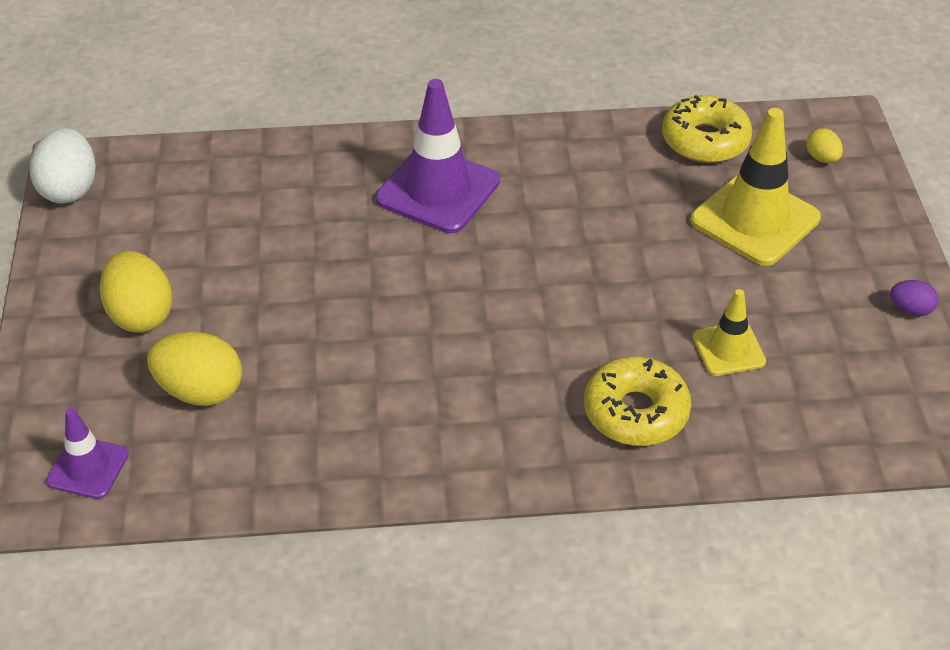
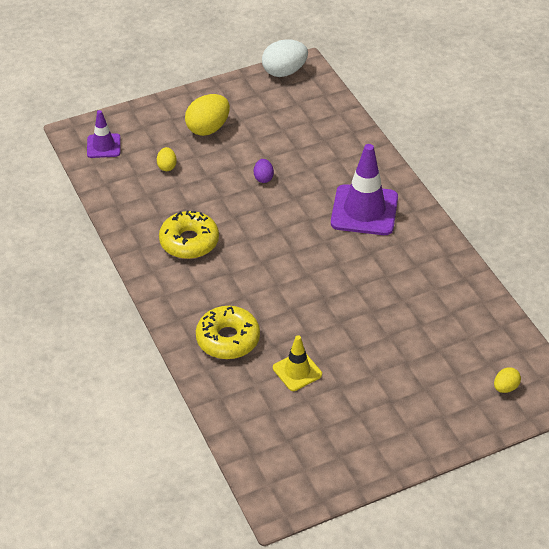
camera: 70 degrees right, 0 degrees up
yellow egg [147,332,242,406] -> yellow egg [157,147,177,171], size x0.52
yellow donut [662,95,752,163] -> yellow donut moved to [159,210,219,259]
yellow traffic cone [690,108,821,266] -> none
purple egg [890,280,938,316] -> purple egg moved to [254,159,274,183]

